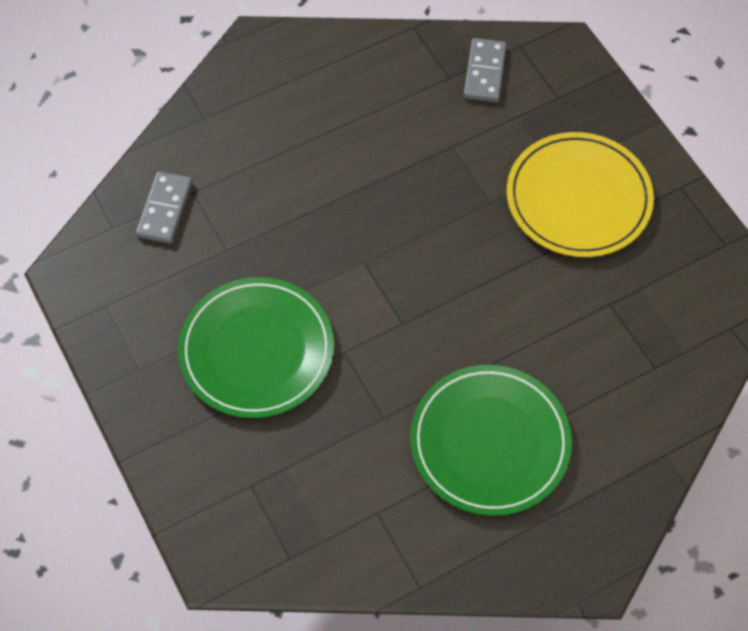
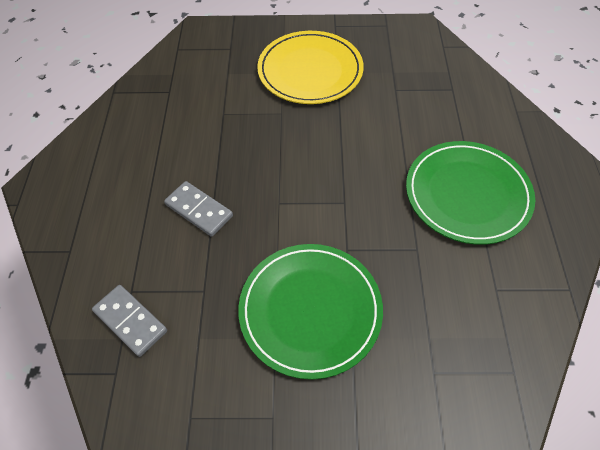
camera: 60 degrees left, 5 degrees down
grey domino [464,38,507,102] -> grey domino moved to [164,181,233,237]

